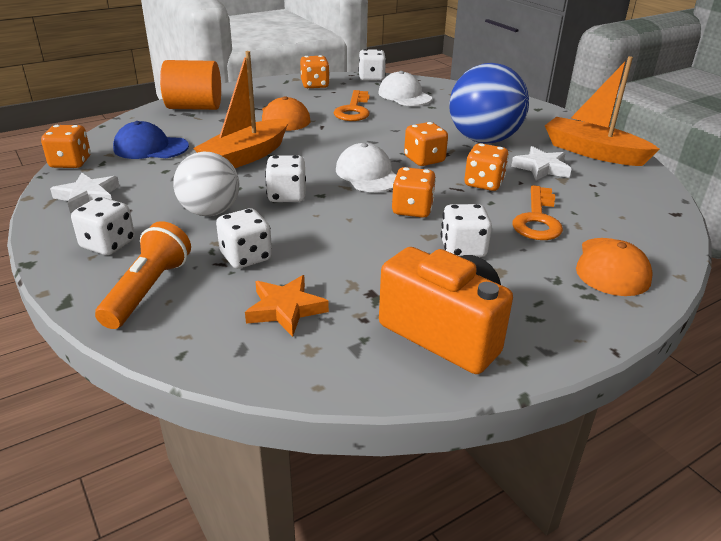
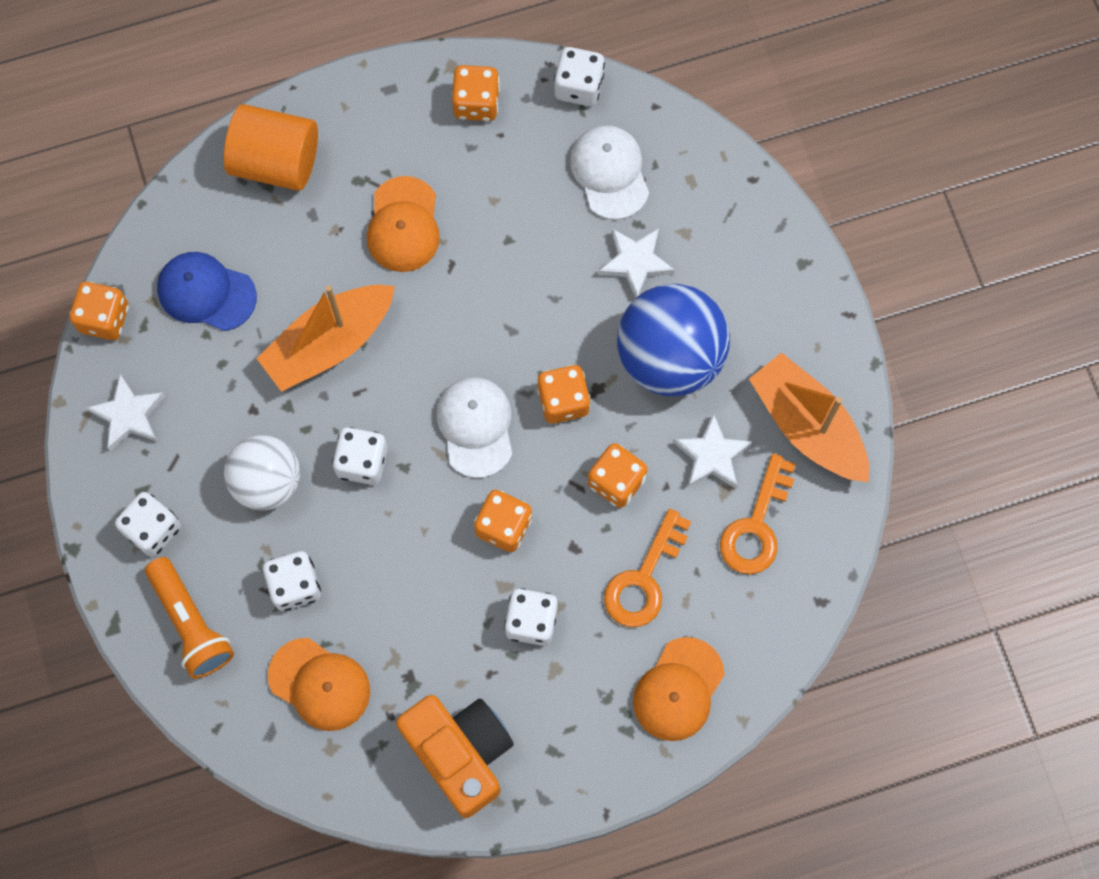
camera: 15 degrees right, 40 degrees up
orange flashlight [95,221,191,329] -> orange flashlight turned 120 degrees clockwise [145,557,234,679]
orange star [245,275,329,337] -> orange cap [268,638,370,731]
orange key [334,90,370,121] -> orange key moved to [720,454,796,574]
none -> white star [598,228,675,298]

